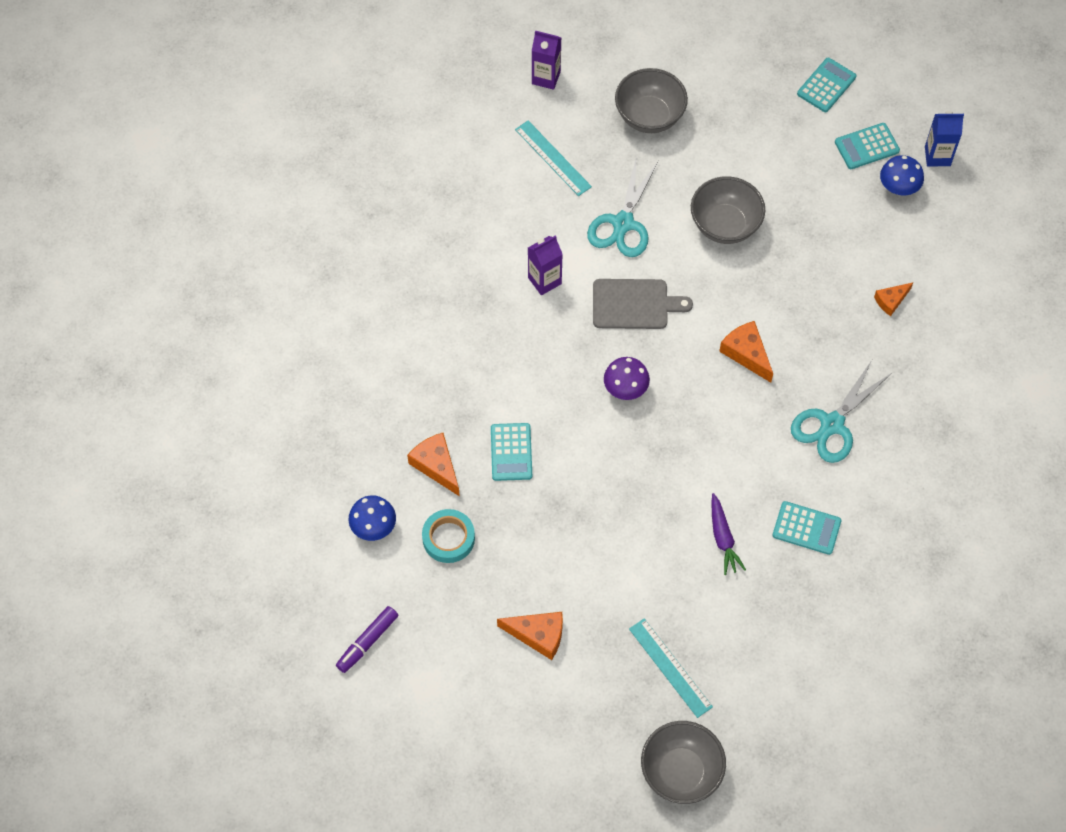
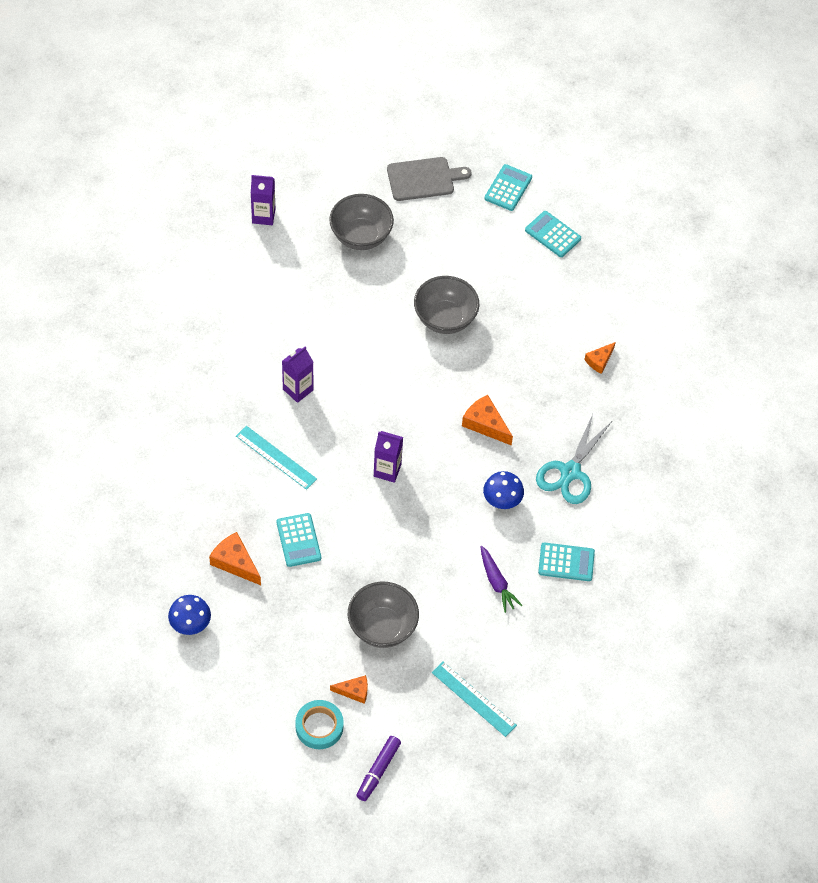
camera: 15 degrees left, 5 degrees down
purple marker [336,606,398,673] -> purple marker moved to [356,736,401,801]
turquoise tape [422,509,475,563] -> turquoise tape moved to [295,700,344,749]
orange cheese [497,612,563,660] -> orange cheese [330,675,368,704], size x0.65
turquoise ruler [515,120,592,196] -> turquoise ruler moved to [236,426,317,490]
turquoise scissors [587,155,659,257] -> none
grey cutting board [593,279,693,329] -> grey cutting board moved to [387,157,471,201]
purple mushroom [604,357,650,400] -> purple carton [374,431,403,483]
grey bowl [641,721,726,804] -> grey bowl moved to [348,582,419,648]
turquoise calculator [835,123,900,169] -> turquoise calculator turned 75 degrees clockwise [525,211,581,257]
blue mushroom [880,155,924,195] -> blue mushroom moved to [483,471,524,509]
blue carton [925,111,964,166] -> none

